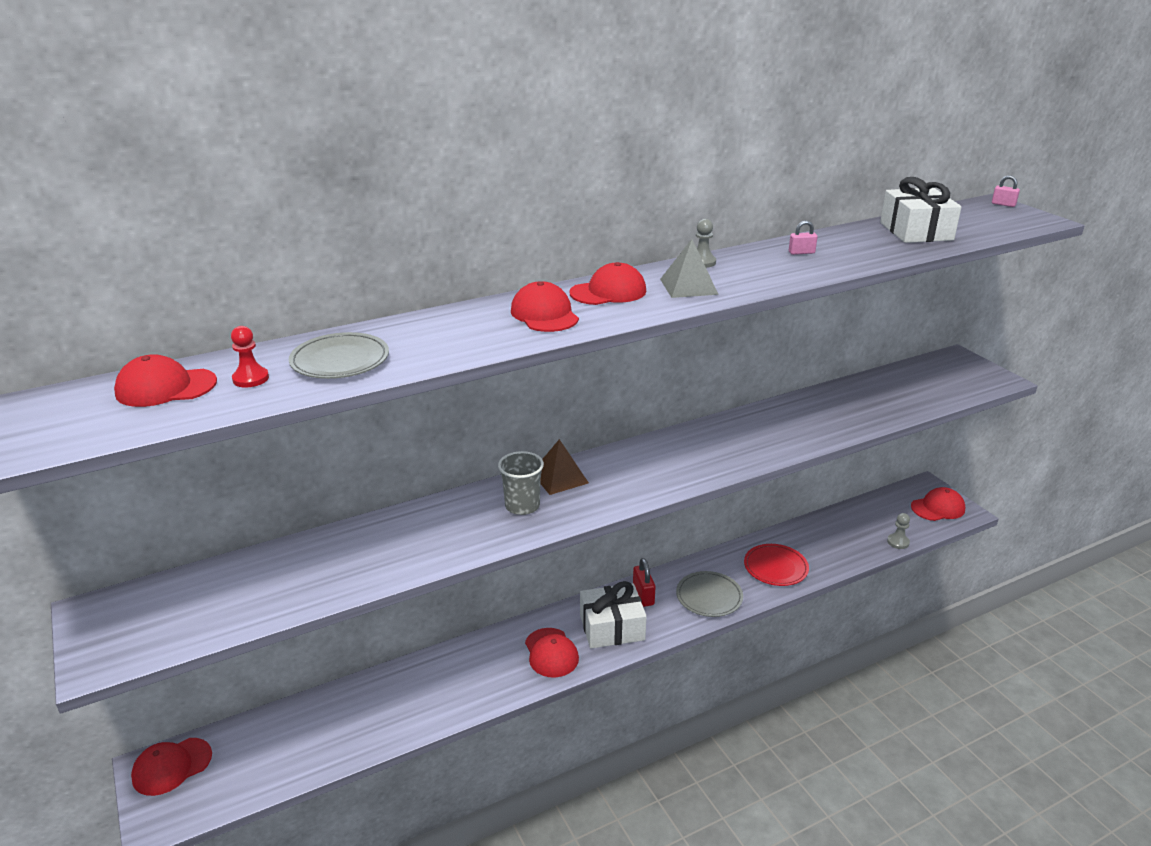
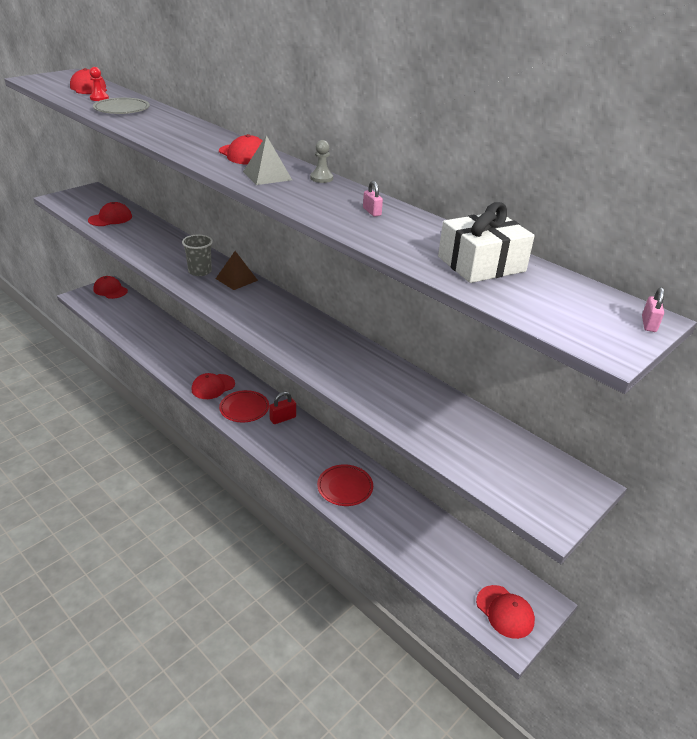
camera: 70 degrees right, 5 degrees up
red cap [511,281,579,332] -> red cap moved to [88,202,132,226]
white gift [580,581,647,649] -> red plate [219,390,269,422]
grey plate [676,571,743,617] -> none
grey pawn [887,513,910,549] -> none

